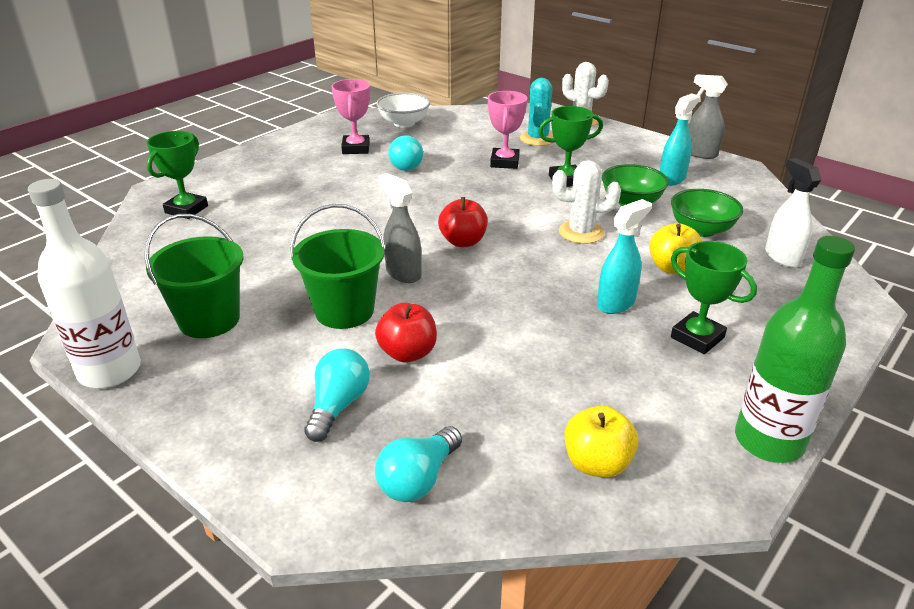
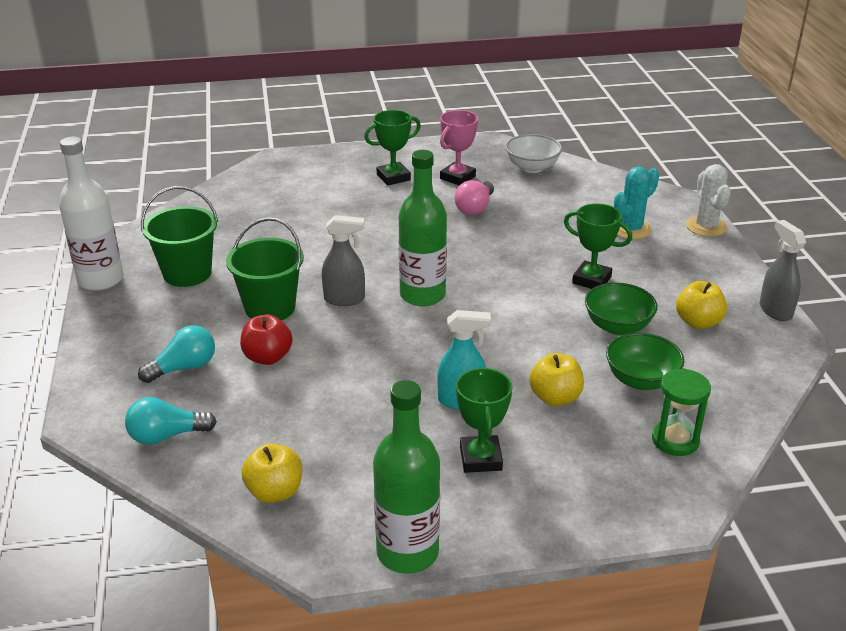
camera: 40 degrees right, 0 degrees up
green trophy [147,131,208,219] -> green trophy moved to [364,110,421,186]
grey spray bottle [378,173,422,283] -> grey spray bottle turned 90 degrees clockwise [322,215,365,306]
turquoise light bulb [389,135,423,171] -> pink light bulb [454,180,494,215]
red apple [438,197,488,247] -> green bottle [399,150,447,306]
pink trophy [488,91,527,169] -> none
white cactus [552,160,621,244] -> none
turquoise spray bottle [660,93,700,186] -> yellow apple [676,281,727,329]
white spray bottle [765,158,821,268] -> green hourglass [652,368,711,456]

